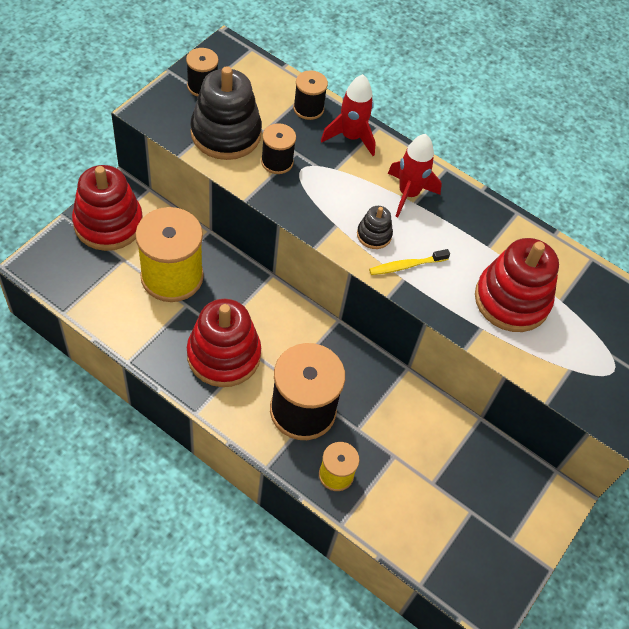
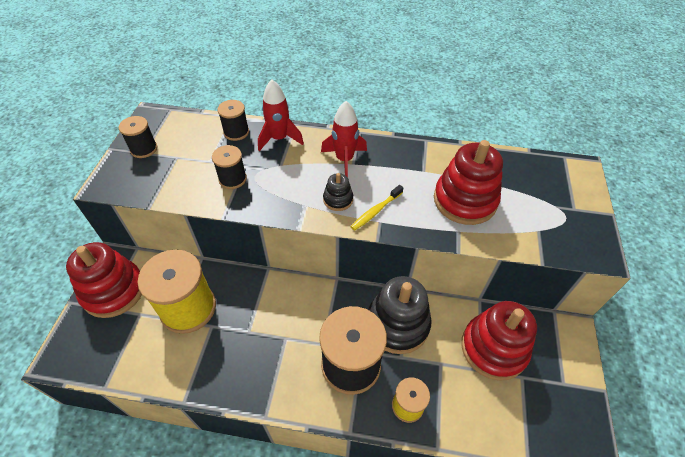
camera: 20 degrees left, 5 degrees down
red stacking toy [187,299,261,387] -> red stacking toy moved to [461,301,537,381]
black stacking toy [190,66,262,160] -> black stacking toy moved to [368,276,432,354]

